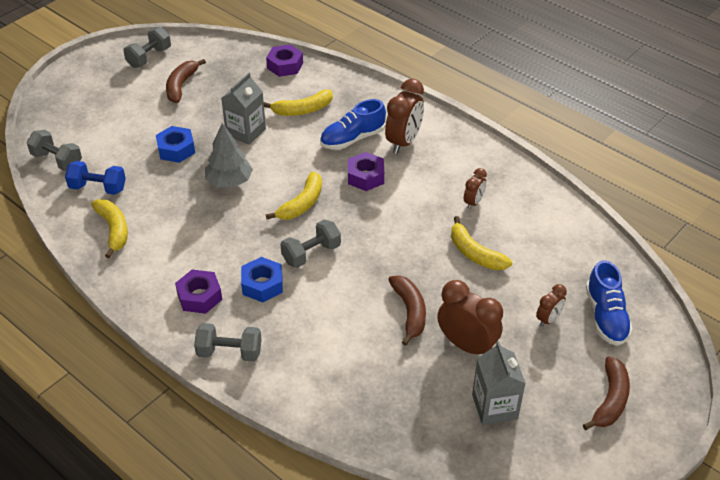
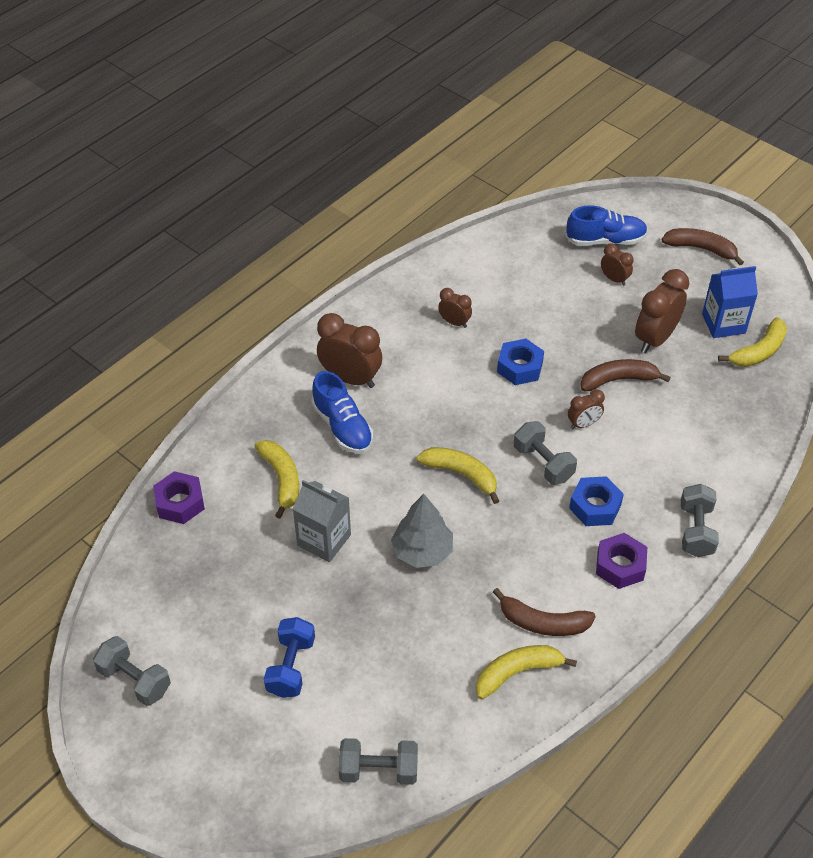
camera: 90 degrees left, 5 degrees up
grey dumbbell [27,130,82,171] -> grey dumbbell turned 60 degrees clockwise [338,738,418,785]
blue dumbbell [65,161,126,195] -> blue dumbbell moved to [264,617,315,698]
blue nut [156,126,195,163] -> blue nut moved to [497,339,544,385]
brown banana [166,59,206,103] -> brown banana moved to [493,588,596,636]
purple nut [348,152,384,191] -> none
yellow banana [451,216,512,270] -> yellow banana moved to [718,317,787,367]
grey carton [472,341,526,425] -> blue carton [702,266,758,338]
none -> brown clock [568,390,605,429]

